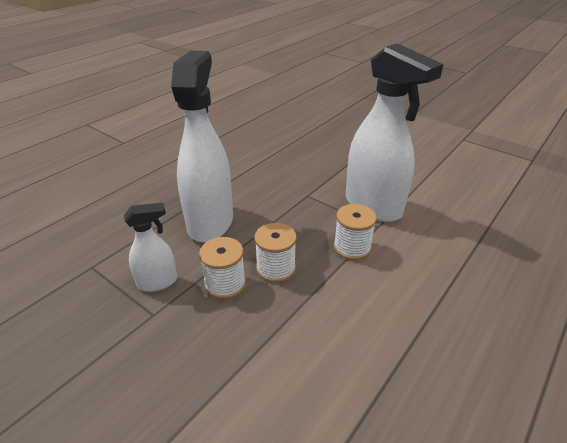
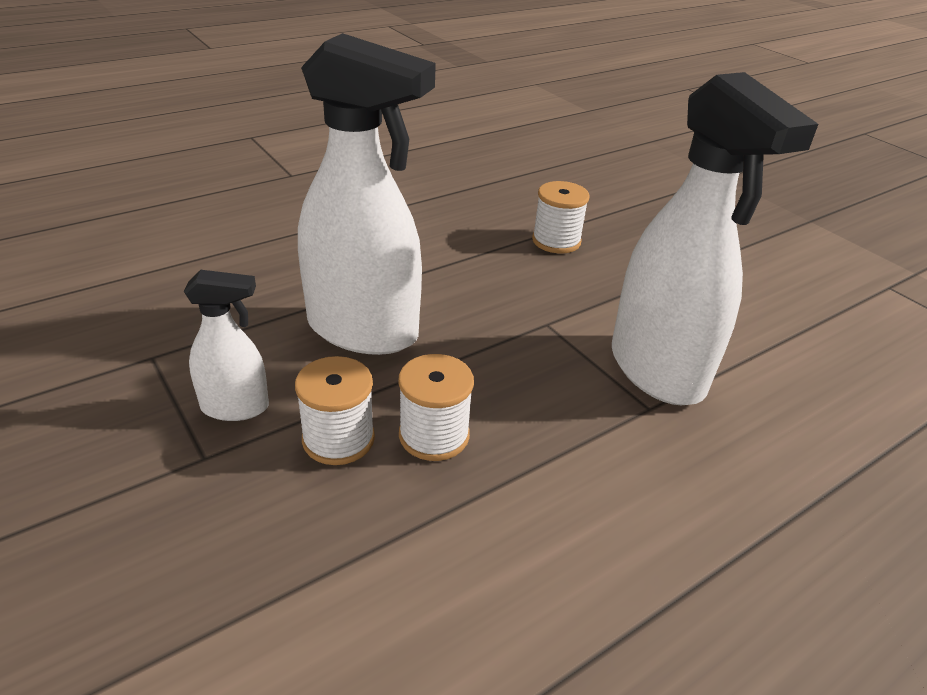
camera: 15 degrees right, 0 degrees up
white spray bottle [171,51,233,243] -> white spray bottle turned 90 degrees clockwise [298,33,436,355]
white spool [334,204,377,260] -> white spool moved to [532,181,590,253]

